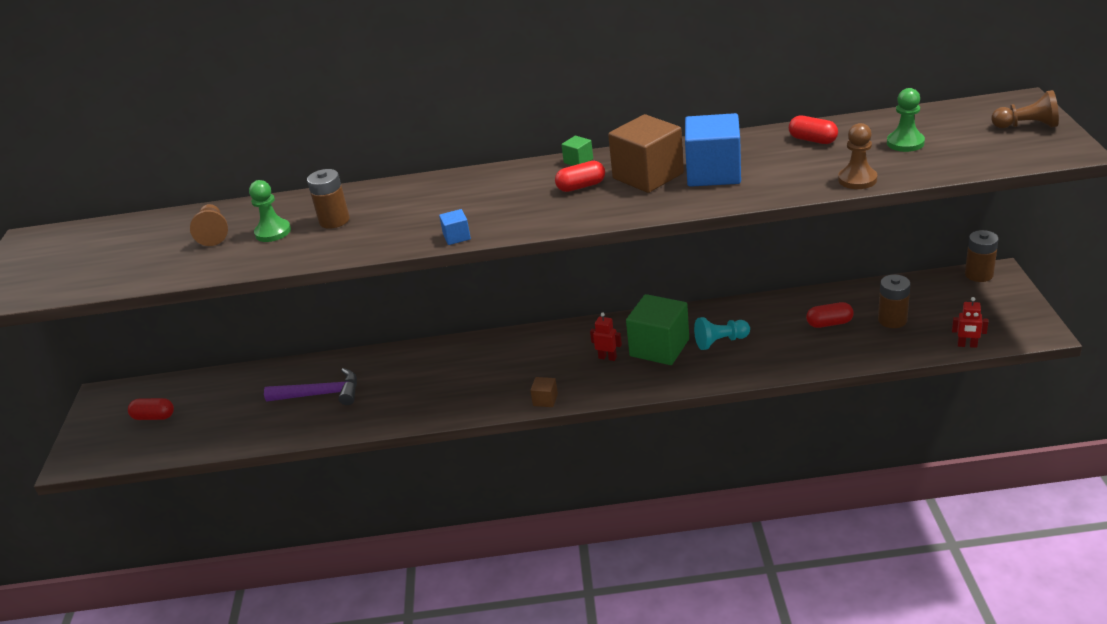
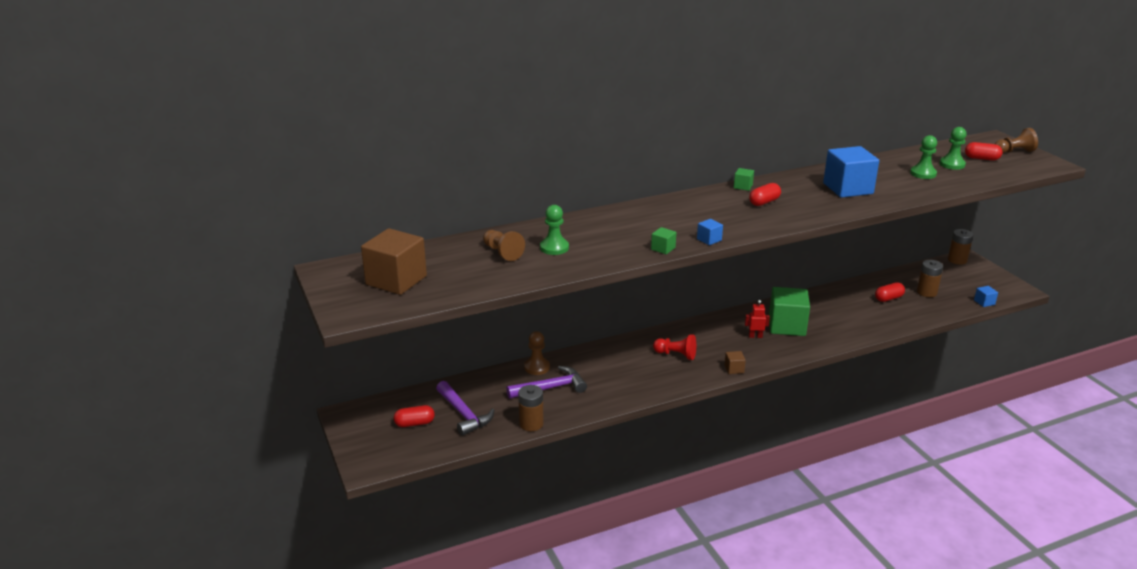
camera: 25 degrees left, 5 degrees down
brown battery [307,169,350,229] -> brown battery moved to [518,385,544,431]
brown cube [608,114,684,193] -> brown cube moved to [361,228,427,295]
turquoise pawn [694,317,750,350] -> none
red capsule [789,115,838,144] -> red capsule moved to [965,142,1003,161]
brown pawn [838,123,877,189] -> brown pawn moved to [524,331,550,375]
red robot [952,297,989,348] -> blue cube [974,286,998,307]
none -> purple hammer [436,381,495,436]
none -> green cube [651,227,677,254]
none -> red pawn [653,334,696,360]
none -> green pawn [910,135,937,179]

